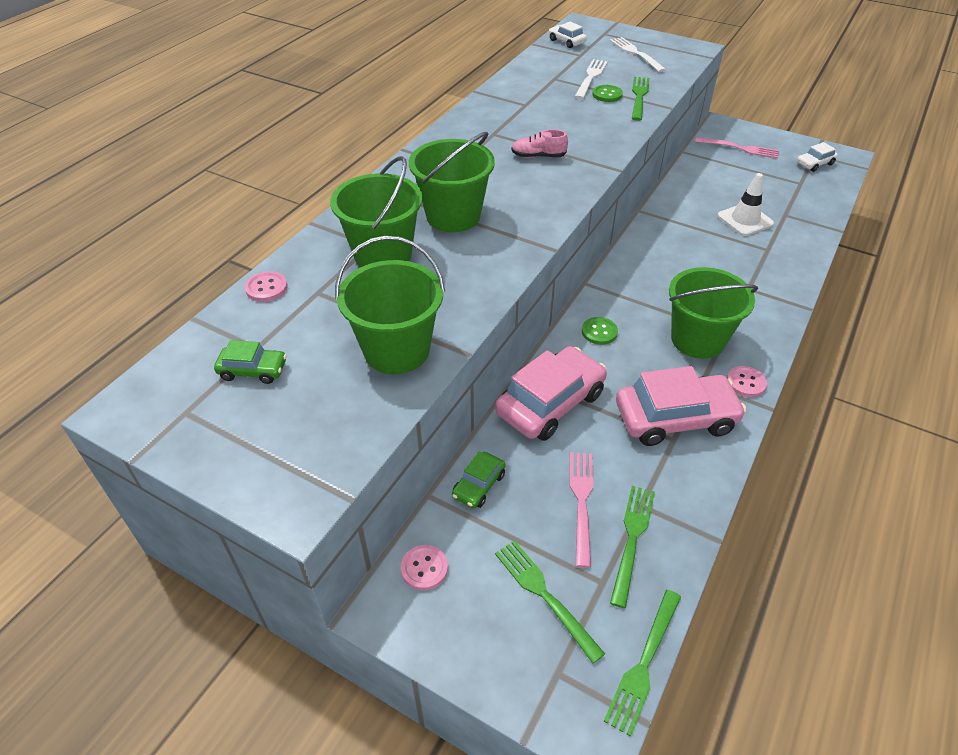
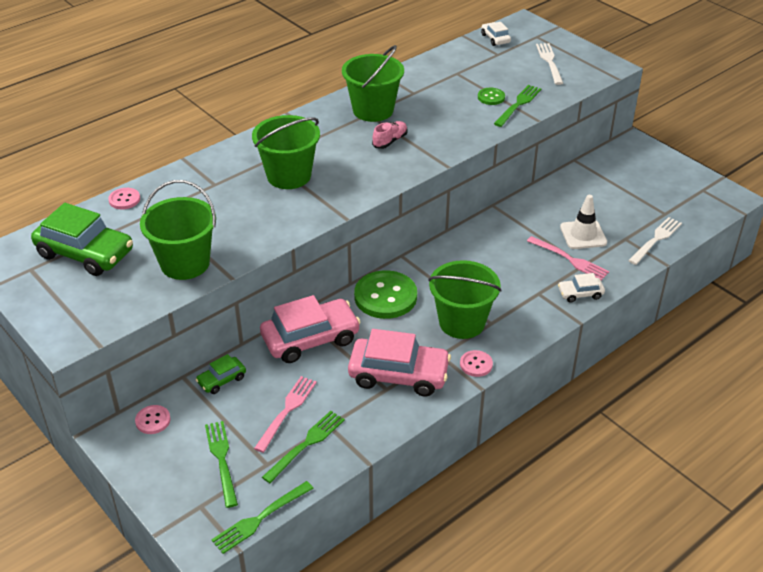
camera: 20 degrees right, 5 degrees down
green car [214,340,287,384] -> green car [31,203,133,276], size x2.05
green bucket [330,156,423,267] -> green bucket moved to [342,45,404,122]
pink shoe [511,129,568,158] -> pink shoe turned 105 degrees clockwise [372,121,408,149]
white fork [574,59,608,99] -> white fork moved to [628,217,682,265]
green button [582,317,618,345] -> green button [354,270,417,319], size x2.06
pink fork [695,137,779,159] -> pink fork moved to [527,236,609,280]
white car [797,142,838,172] -> white car moved to [558,273,605,303]

